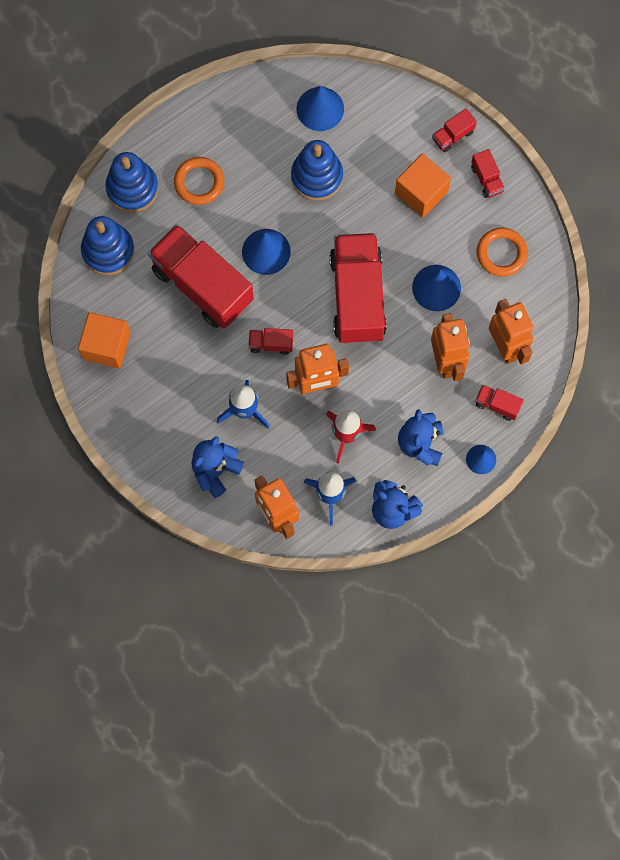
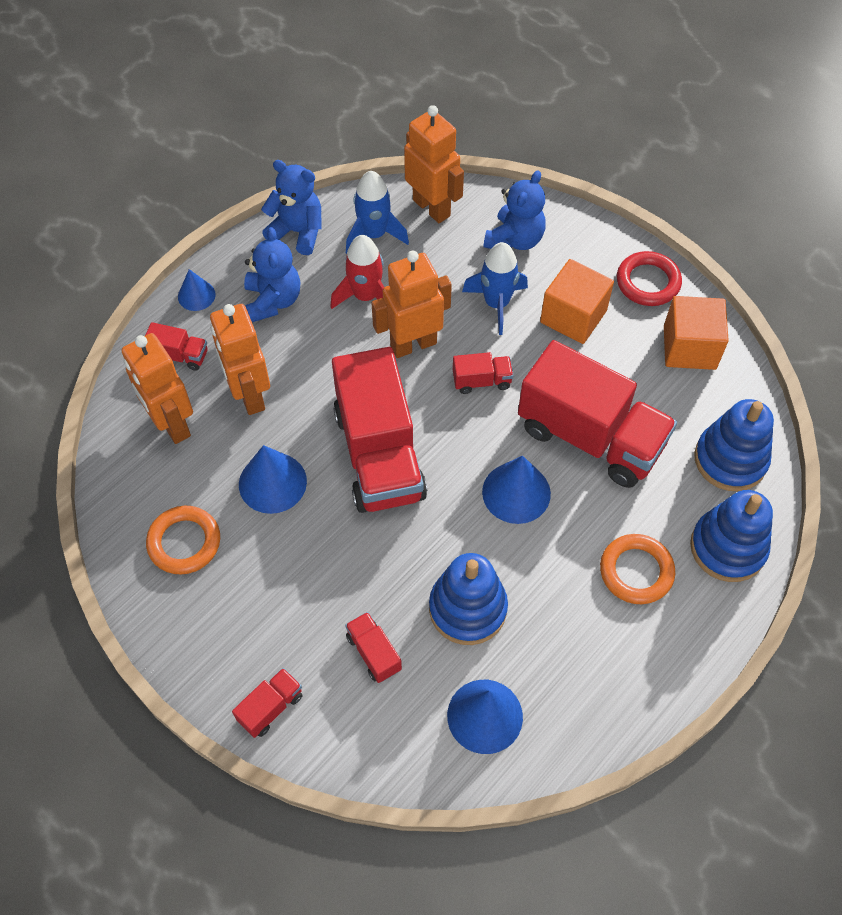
camera: 170 degrees right, 15 degrees down
orange cube [395,153,451,217] -> orange cube moved to [540,259,614,344]
red truck [471,149,505,198] -> red truck moved to [345,612,402,683]
none -> red ring [617,251,682,306]

